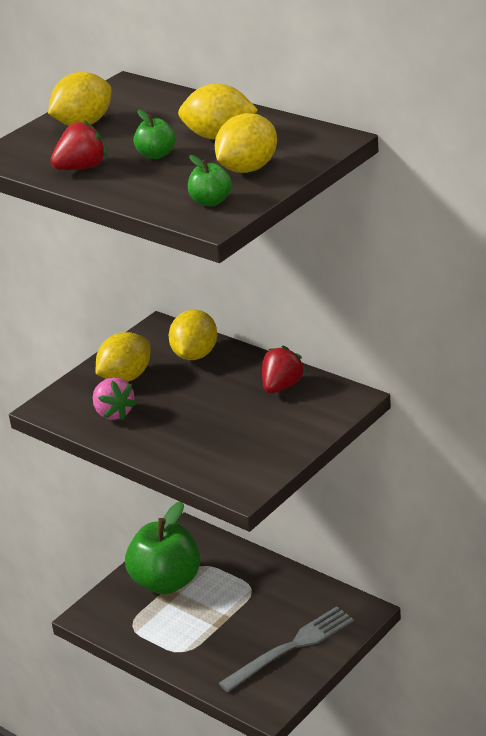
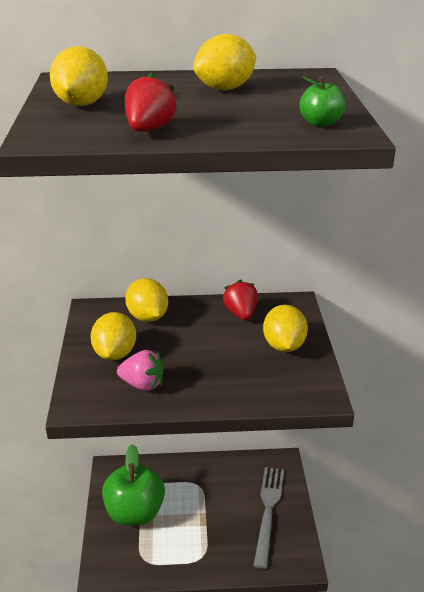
camera: 45 degrees left, 0 degrees up
green apple [134,109,176,159] -> none
yellow lemon [215,113,277,173] -> yellow lemon moved to [263,305,308,352]

